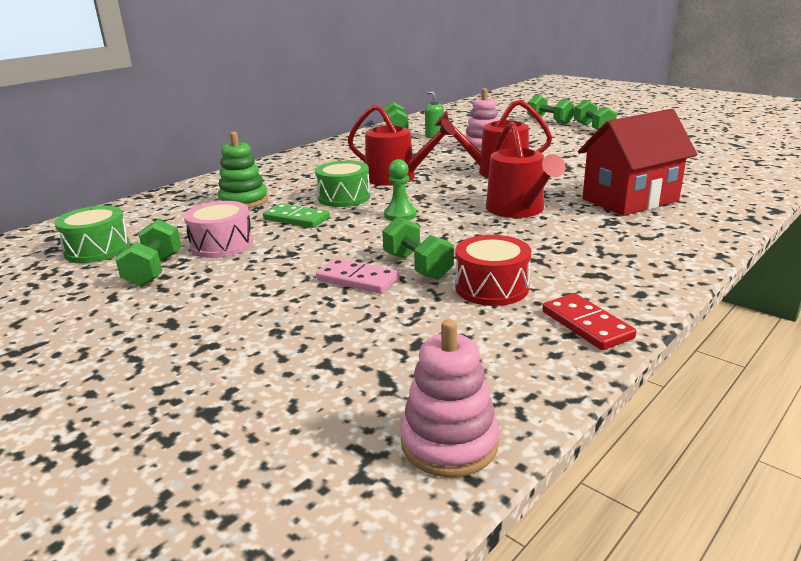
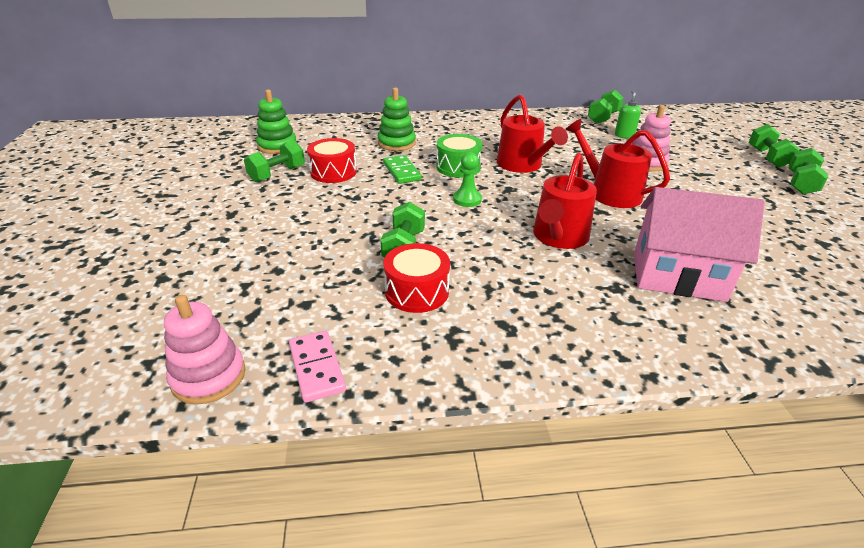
camera: 40 degrees right, 10 degrees up
green drum [54,206,130,263] -> green stacking toy [256,89,297,154]
pink drum [184,201,253,258] -> red drum [307,138,357,183]
pink domino [316,258,399,294] -> pink domino moved to [289,331,346,403]
red domino [542,293,637,350] -> none
red house [578,109,697,216] -> pink house [634,187,765,302]

